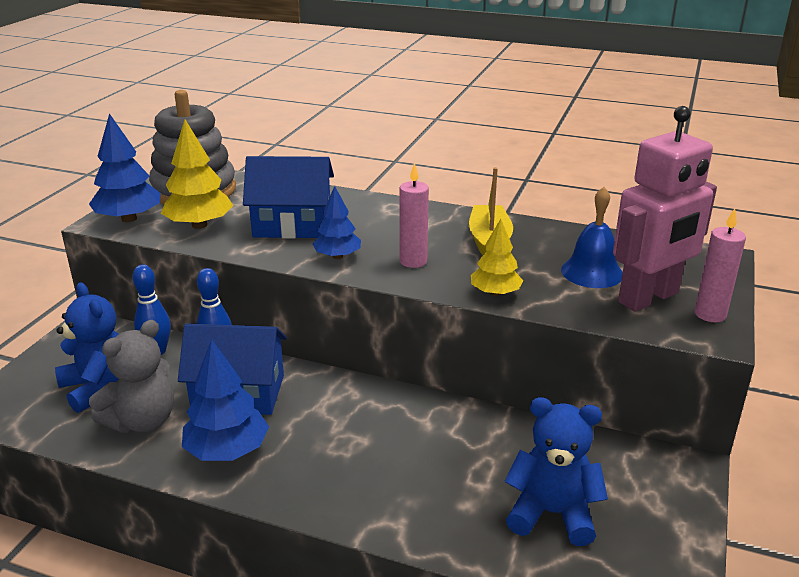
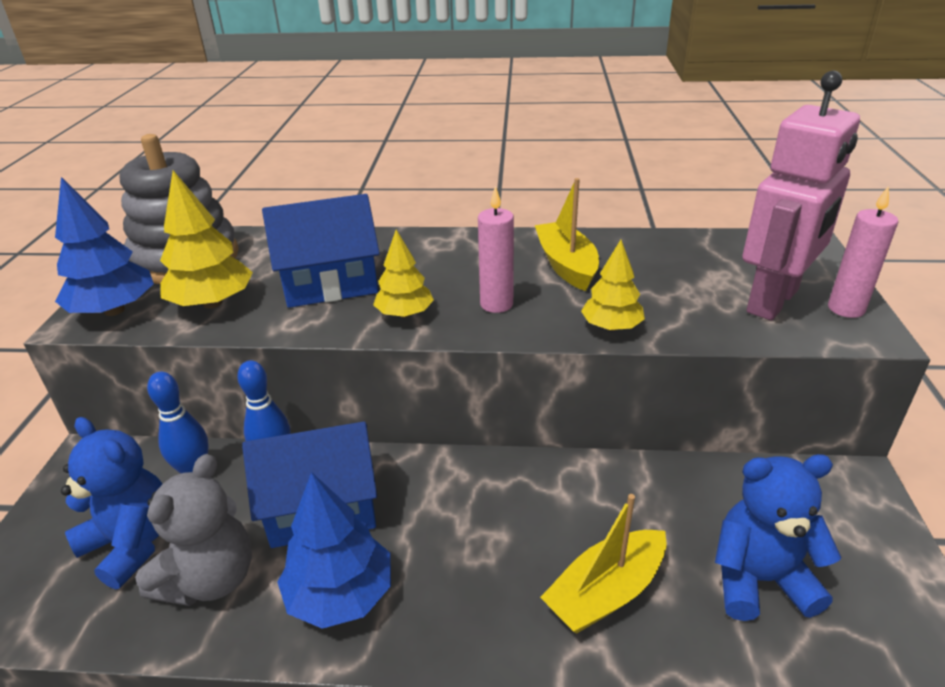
camera: 15 degrees left, 5 degrees up
blue tree [313,186,361,259] -> yellow tree [373,230,434,318]
blue bell [561,187,623,288] -> none
none -> yellow boat [540,494,666,634]

